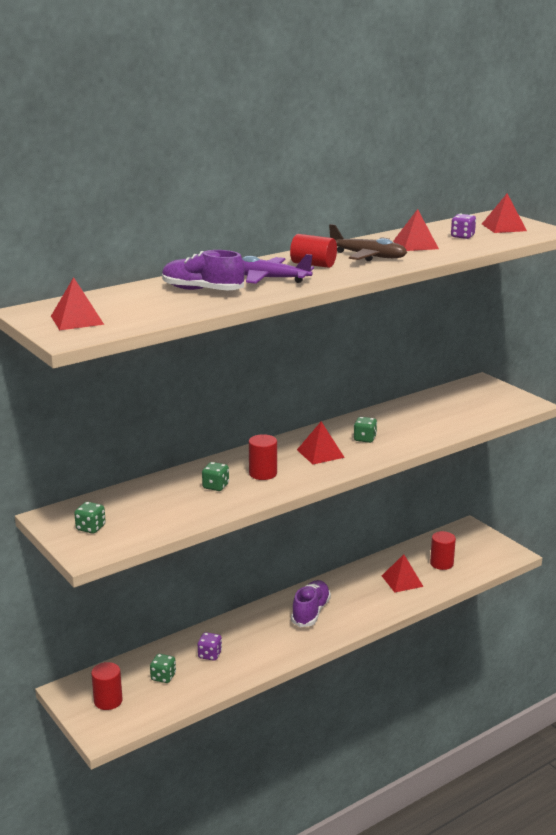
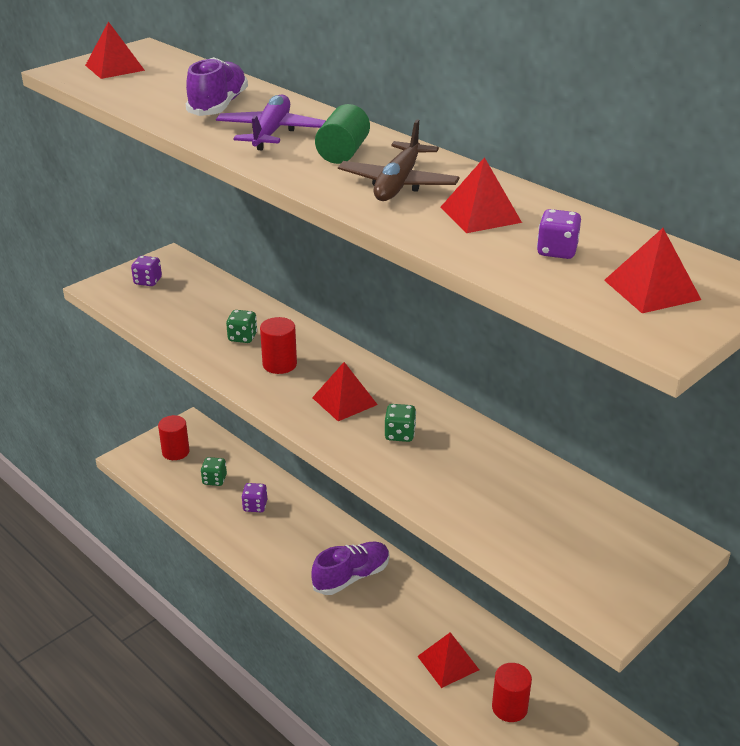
camera: 80 degrees right, 10 degrees up
green dice [74,502,106,534] -> purple dice [131,256,162,286]
red cylinder [290,234,337,268] -> green cylinder [315,104,370,164]
purple shoe [291,580,331,627] -> purple shoe turned 45 degrees counterclockwise [311,541,390,595]

